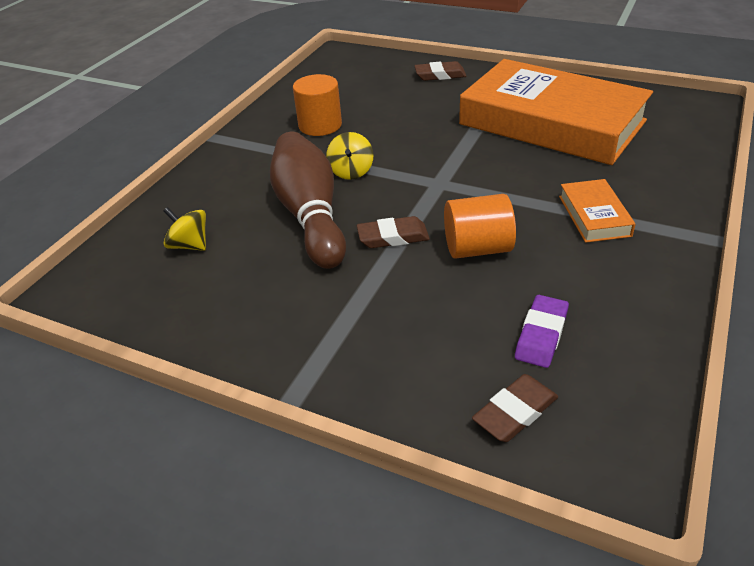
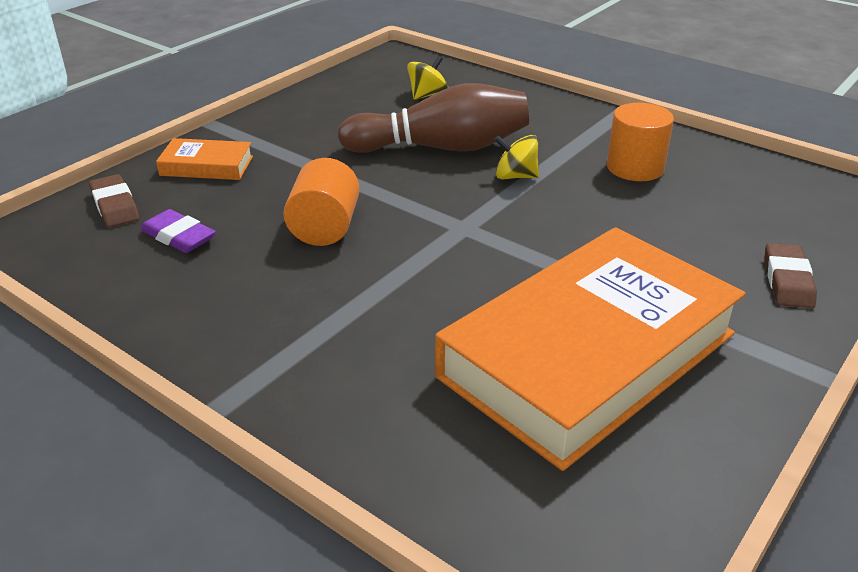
camera: 100 degrees right, 5 degrees down
brown eraser [357,216,430,248] -> none
orange book [559,179,636,243] -> orange book moved to [156,138,253,180]

